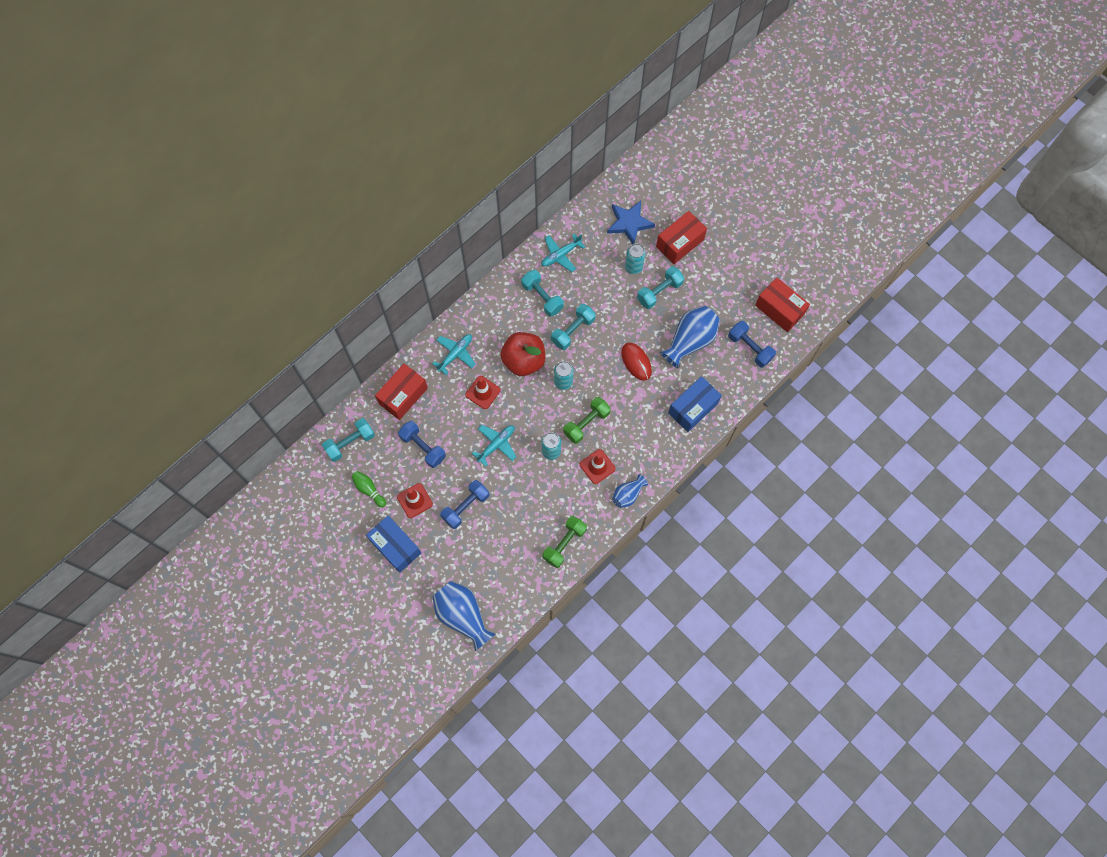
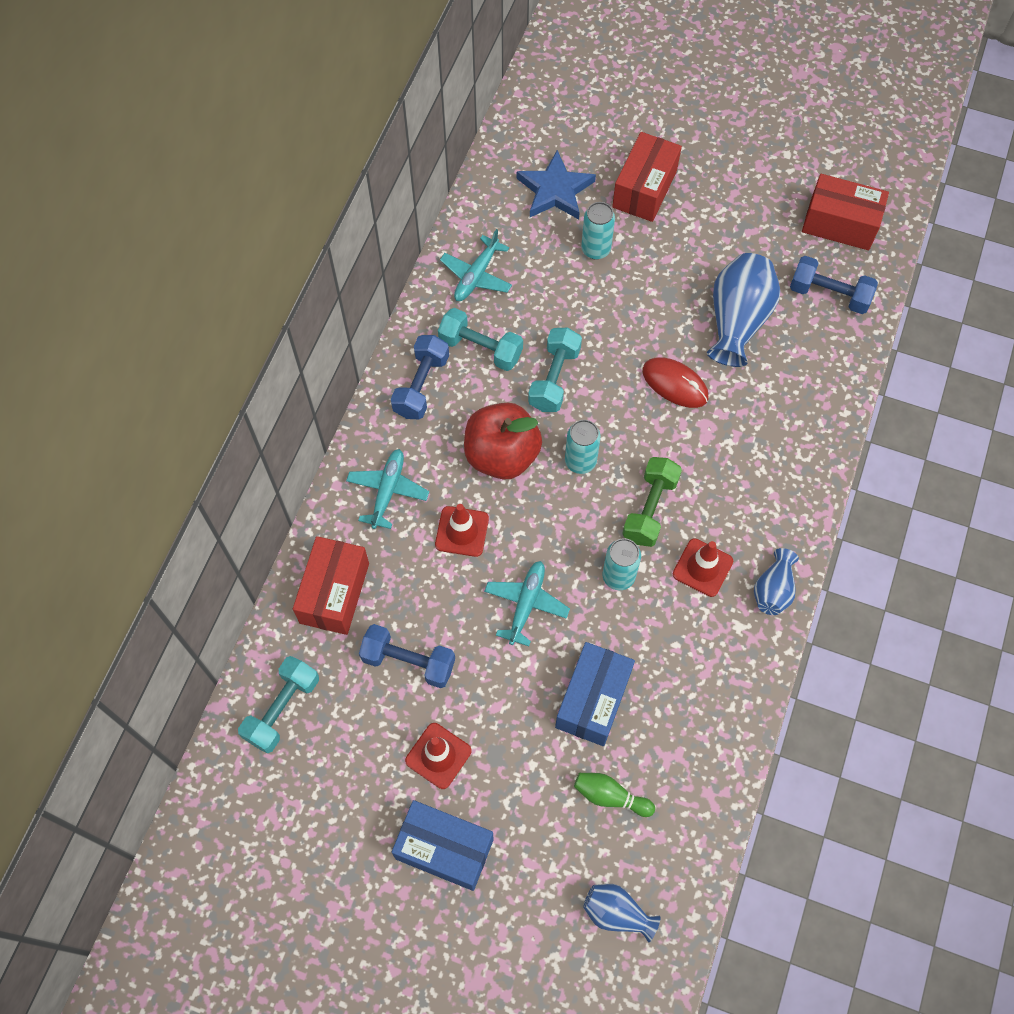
camera: 25 degrees left, 5 degrees down
green bowling pin [351,471,386,507] -> green bowling pin moved to [574,773,655,817]
blue vase [432,581,496,651] -> blue vase [583,884,660,942], size x0.57
blue dumbbell [440,480,489,529] -> blue dumbbell moved to [391,335,449,419]
green dumbbell [543,516,587,568] -> none
turquoise dumbbell [637,266,684,309] -> none
blue box [668,376,722,432] -> blue box moved to [555,642,635,746]

